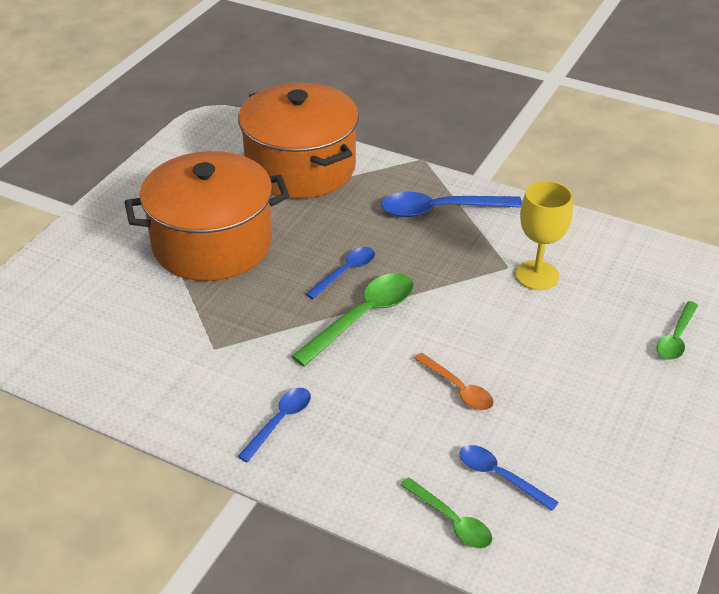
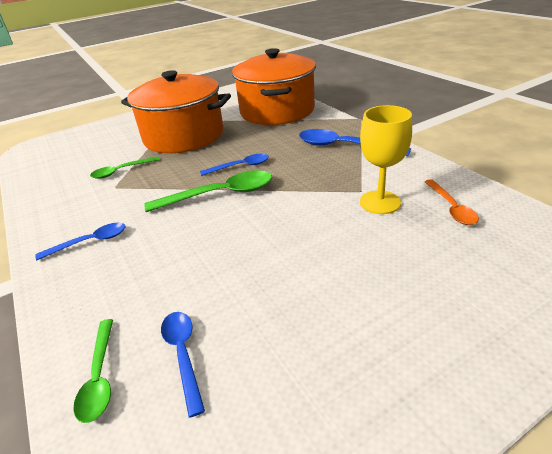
camera: 35 degrees right, 5 degrees down
orange spoon [414,353,494,410] -> orange spoon moved to [425,179,479,225]
green spoon [657,301,698,360] -> green spoon moved to [90,156,159,179]

